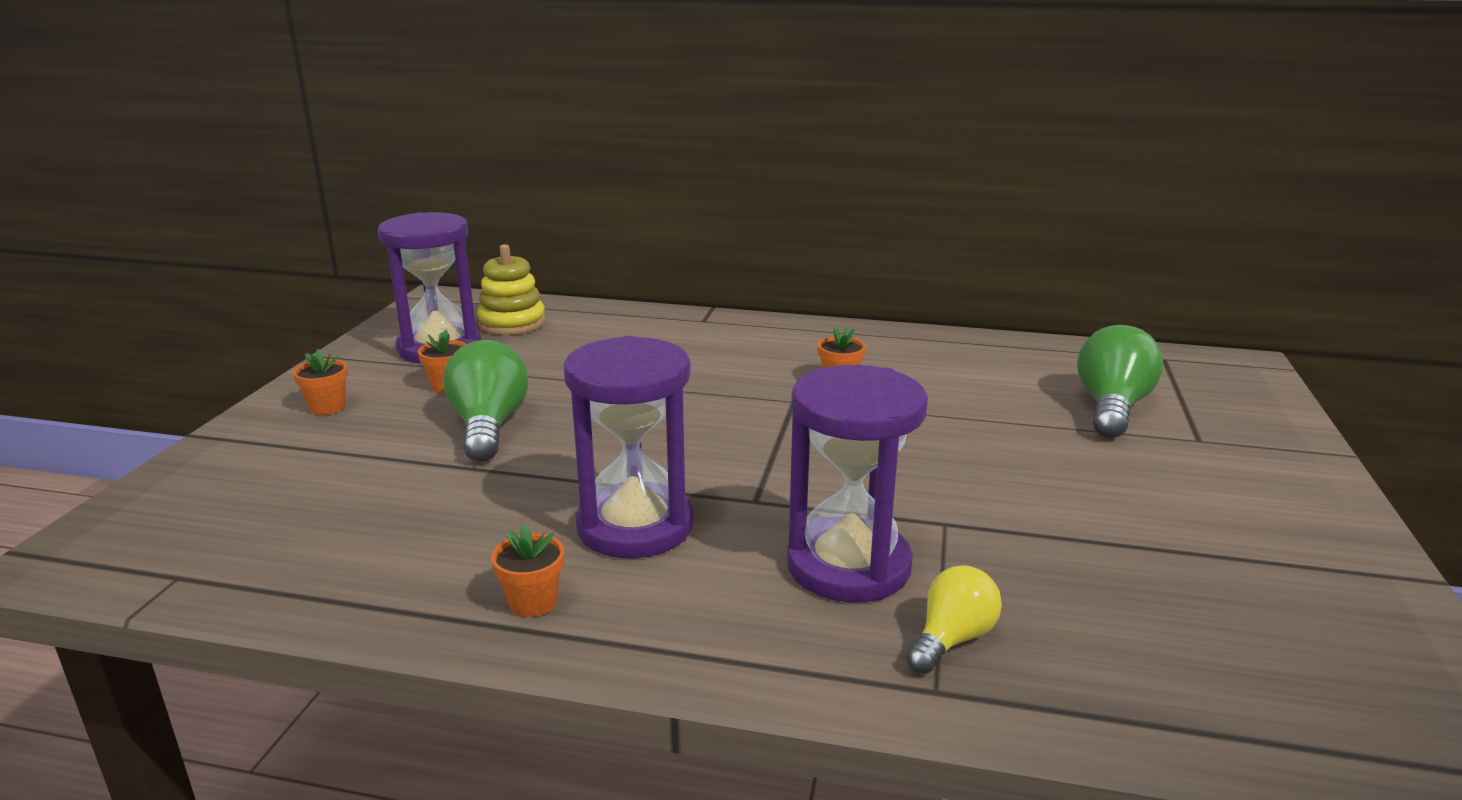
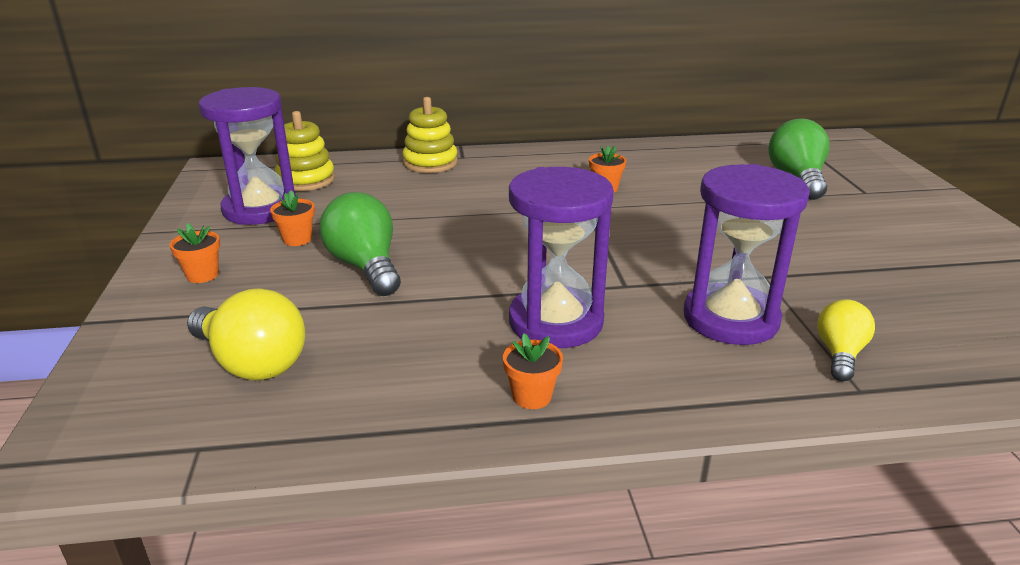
camera: 20 degrees left, 5 degrees up
none -> yellow light bulb [187,288,305,380]
none -> yellow stacking toy [402,97,458,173]

